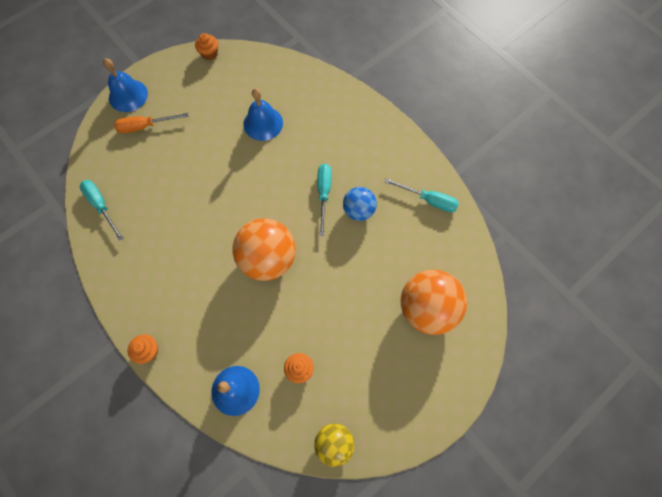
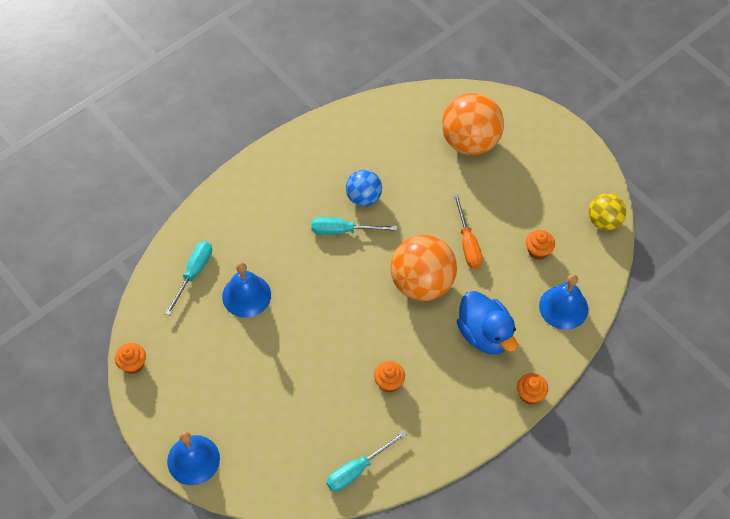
camera: 90 degrees left, 10 degrees down
orange screwdriver [114,113,189,133] -> orange screwdriver moved to [454,194,483,269]
turquoise screwdriver [384,178,459,212] -> turquoise screwdriver moved to [165,241,212,316]
none -> orange cupcake [374,361,405,392]
none -> blue duck [457,291,517,355]

